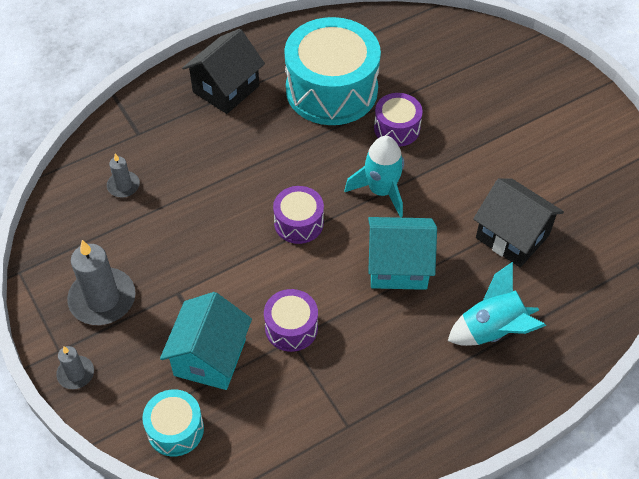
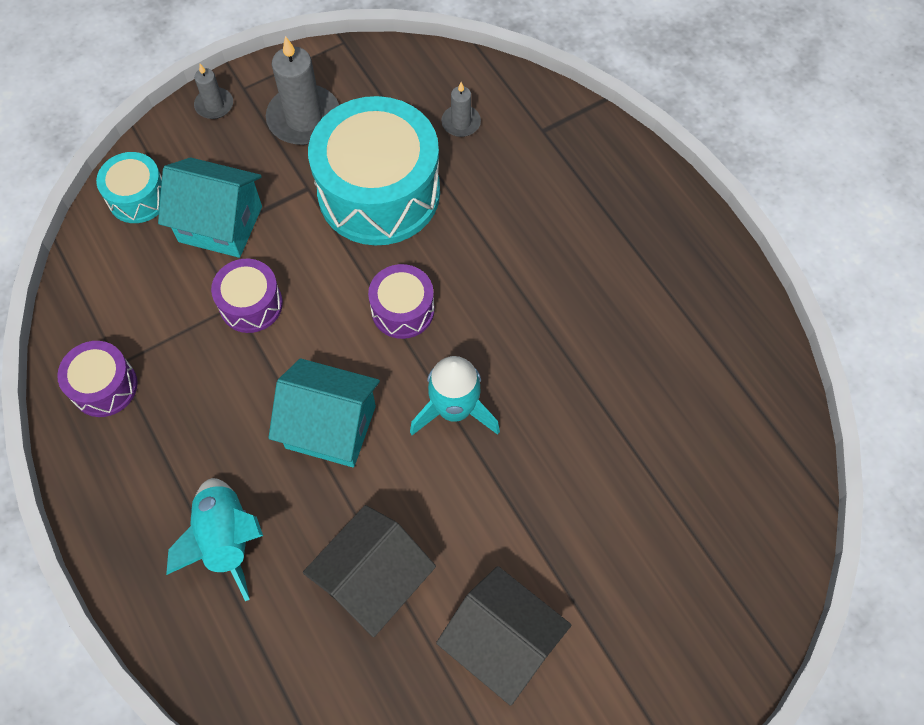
camera: 90 degrees right, 10 degrees up
black house [182,29,265,114] -> black house moved to [436,566,571,706]
turquoise drum [284,17,381,125] -> turquoise drum moved to [308,96,440,245]
turquoise house [368,217,437,290] -> turquoise house turned 75 degrees counterclockwise [268,358,380,467]
purple drum [374,93,423,146] -> purple drum moved to [57,341,138,417]

